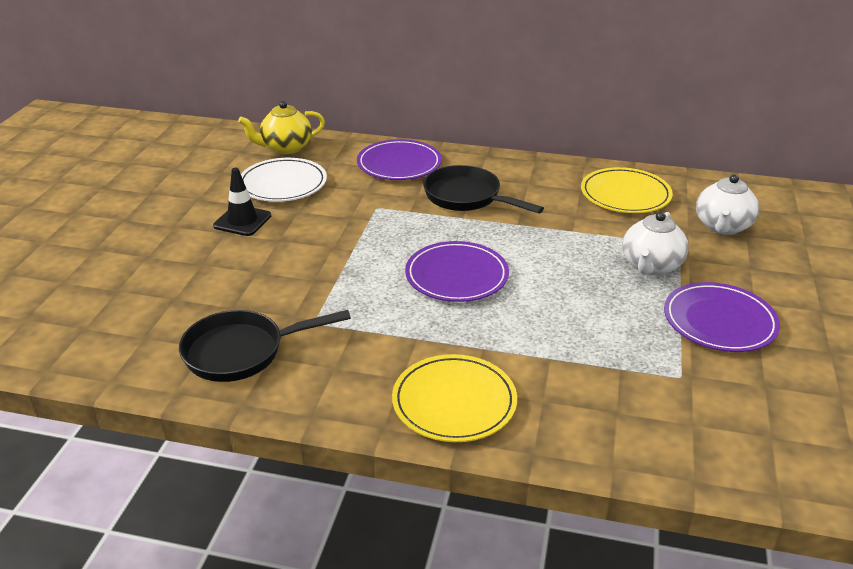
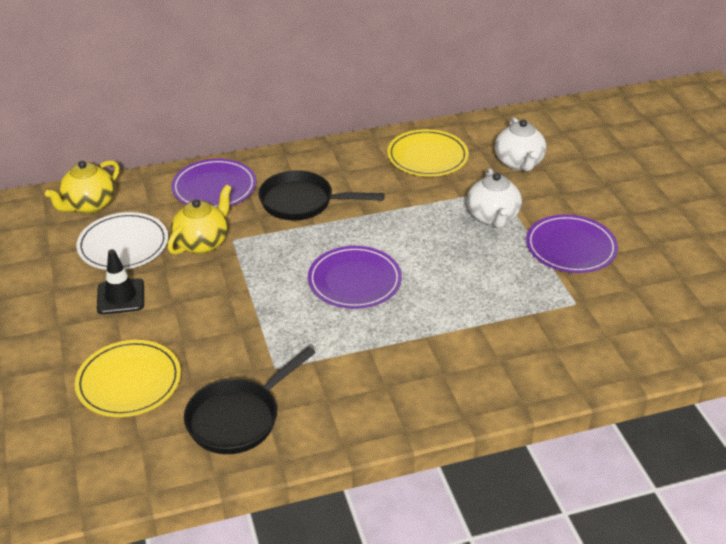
camera: 30 degrees left, 5 degrees up
yellow plate [392,354,517,442] -> yellow plate moved to [75,340,181,417]
none -> yellow teapot [168,185,232,255]

